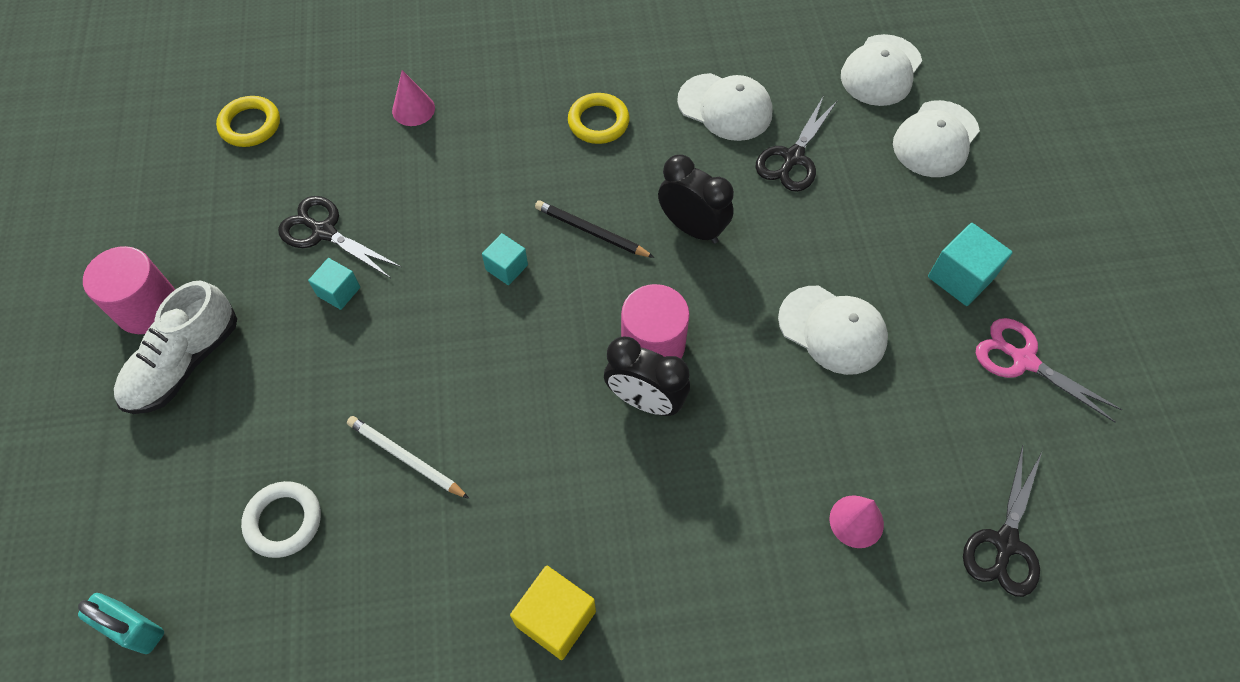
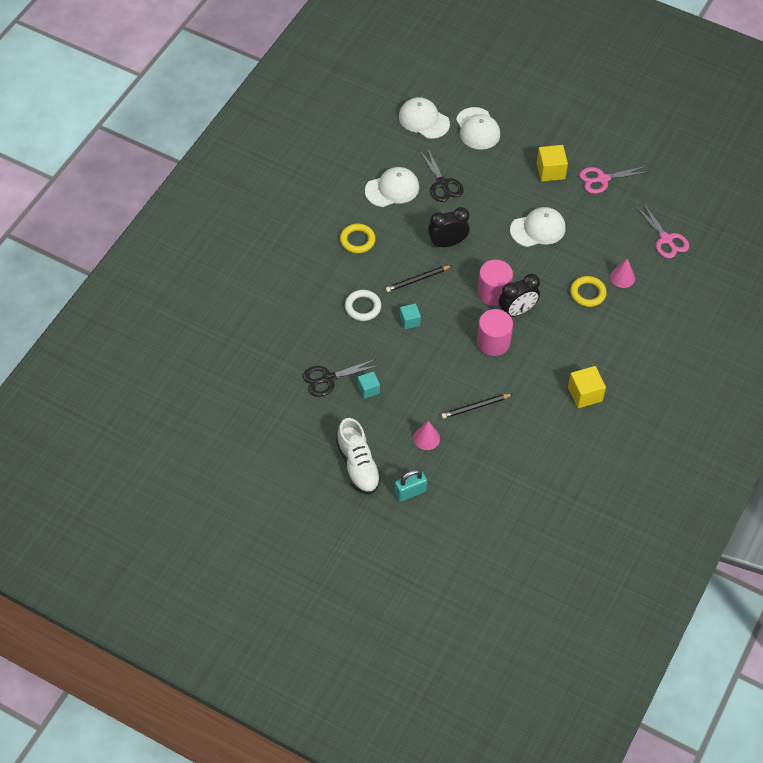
camera: 55 degrees left, 5 degrees down
turquoise padlock [78,593,164,654] -> turquoise padlock moved to [395,469,427,502]
pink cylinder [83,246,175,334] -> pink cylinder moved to [477,309,513,356]
yellow ring [216,96,280,147] -> yellow ring moved to [570,276,607,307]
white ring [241,481,321,558] -> white ring moved to [345,290,381,321]
white pencil [347,416,470,499] -> black pencil [441,394,513,419]
pink cone [392,70,435,126] -> pink cone moved to [413,421,440,450]
white cap [841,34,922,106] -> white cap turned 150 degrees clockwise [399,97,450,139]
turquoise cube [928,223,1013,306] -> yellow cube [537,145,568,182]
black scissors [963,445,1042,597] -> pink scissors [635,203,689,258]

